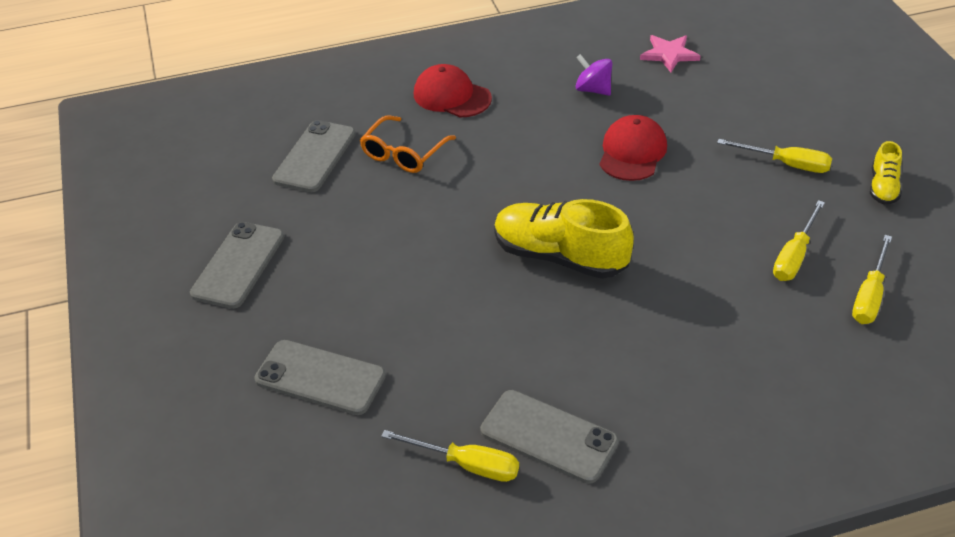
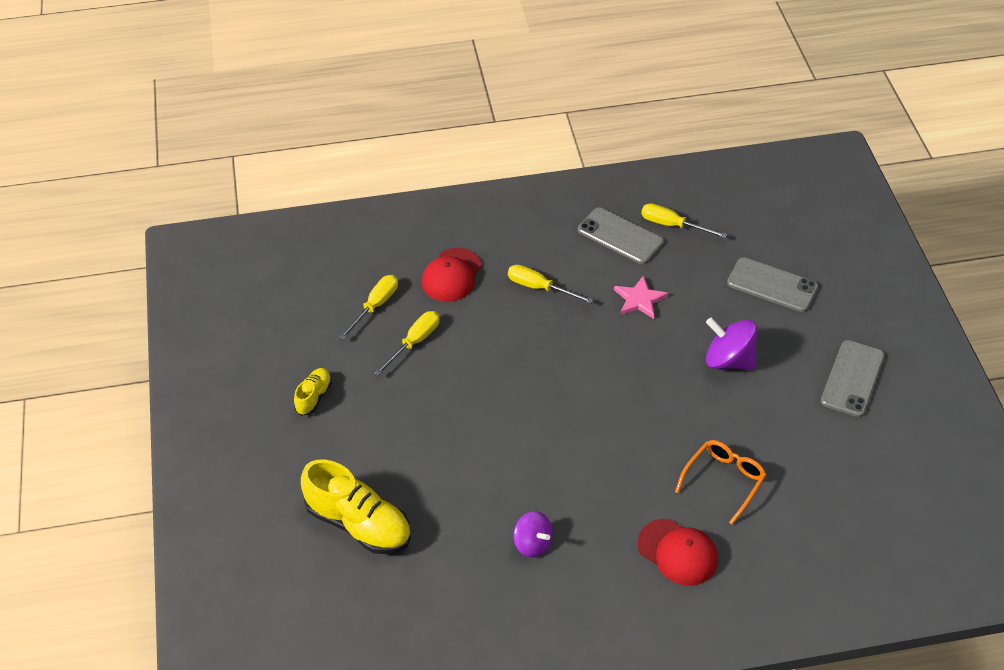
camera: 175 degrees left, 5 degrees up
grey phone [272,120,356,192] -> none
yellow shoe [494,199,634,279] -> yellow shoe moved to [301,459,411,554]
red cap [600,115,667,181] -> red cap moved to [422,248,482,302]
pink star [640,35,701,73] -> pink star moved to [614,276,668,319]
yellow screwdriver [717,139,832,173] -> yellow screwdriver moved to [508,265,593,303]
none -> purple spinning top [706,317,758,370]

